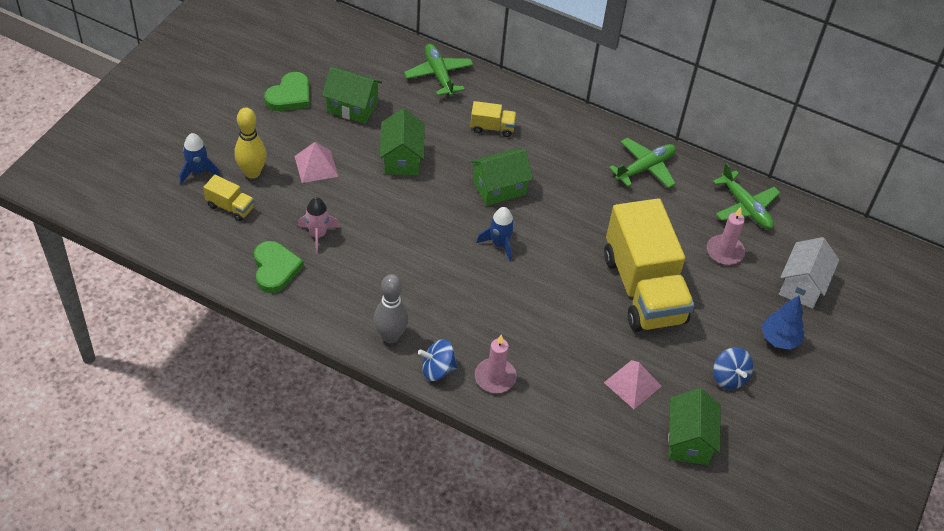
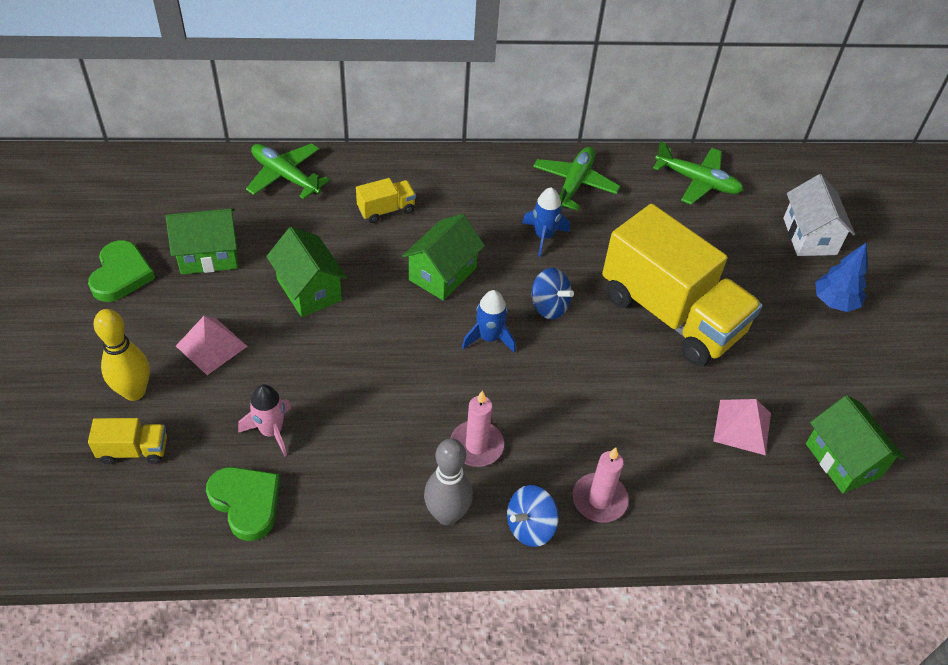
camera: 30 degrees left, 0 degrees up
blue rocket [180,133,220,184] -> blue rocket moved to [522,187,570,257]
pink candle [707,207,745,265] -> pink candle moved to [451,391,504,467]
blue spinning top [713,347,753,390] -> blue spinning top moved to [531,268,574,319]

